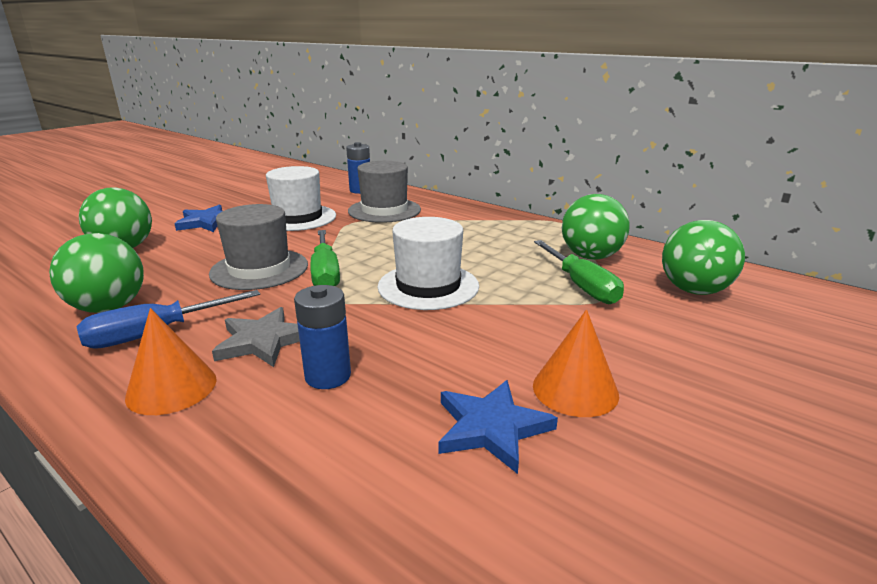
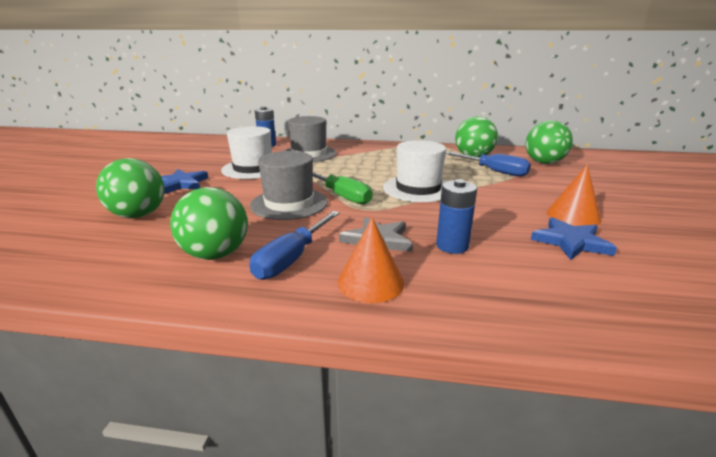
camera: 30 degrees left, 0 degrees up
green screwdriver [534,240,624,304] -> blue screwdriver [446,151,531,177]

